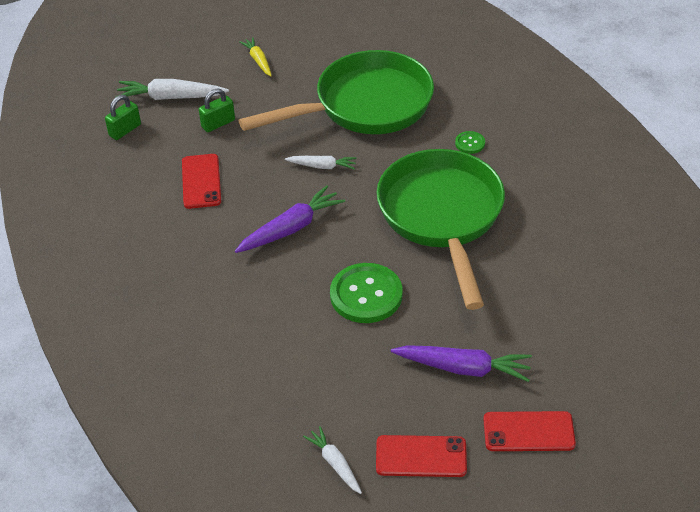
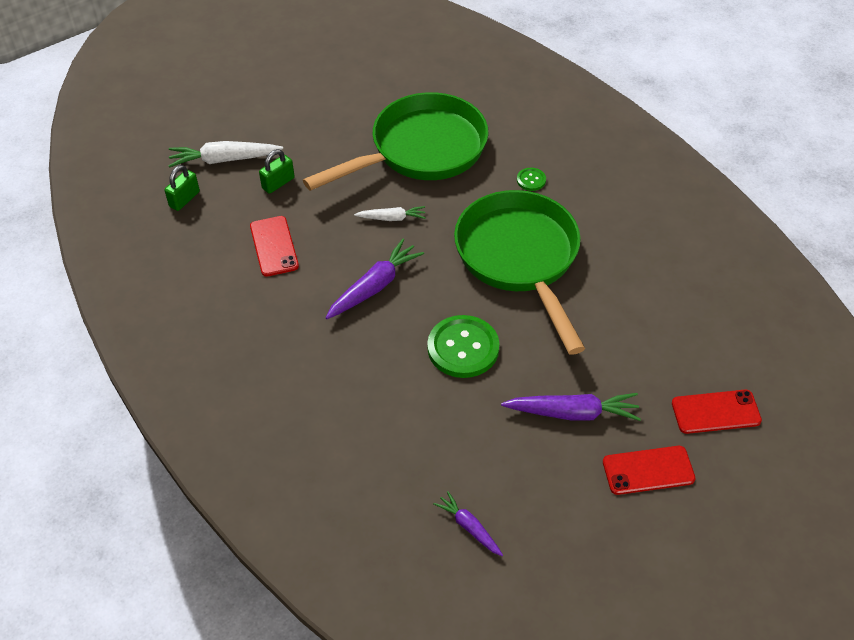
camera: 10 degrees left, 5 degrees up
yellow carrot [239,37,272,76] -> none
white carrot [303,426,362,494] -> purple carrot [433,491,503,556]
red phone [376,435,467,477] -> red phone moved to [672,390,762,434]

